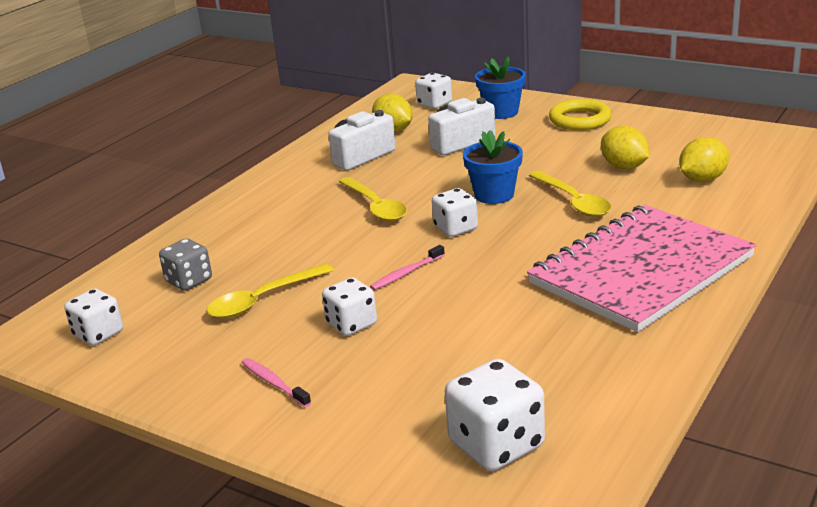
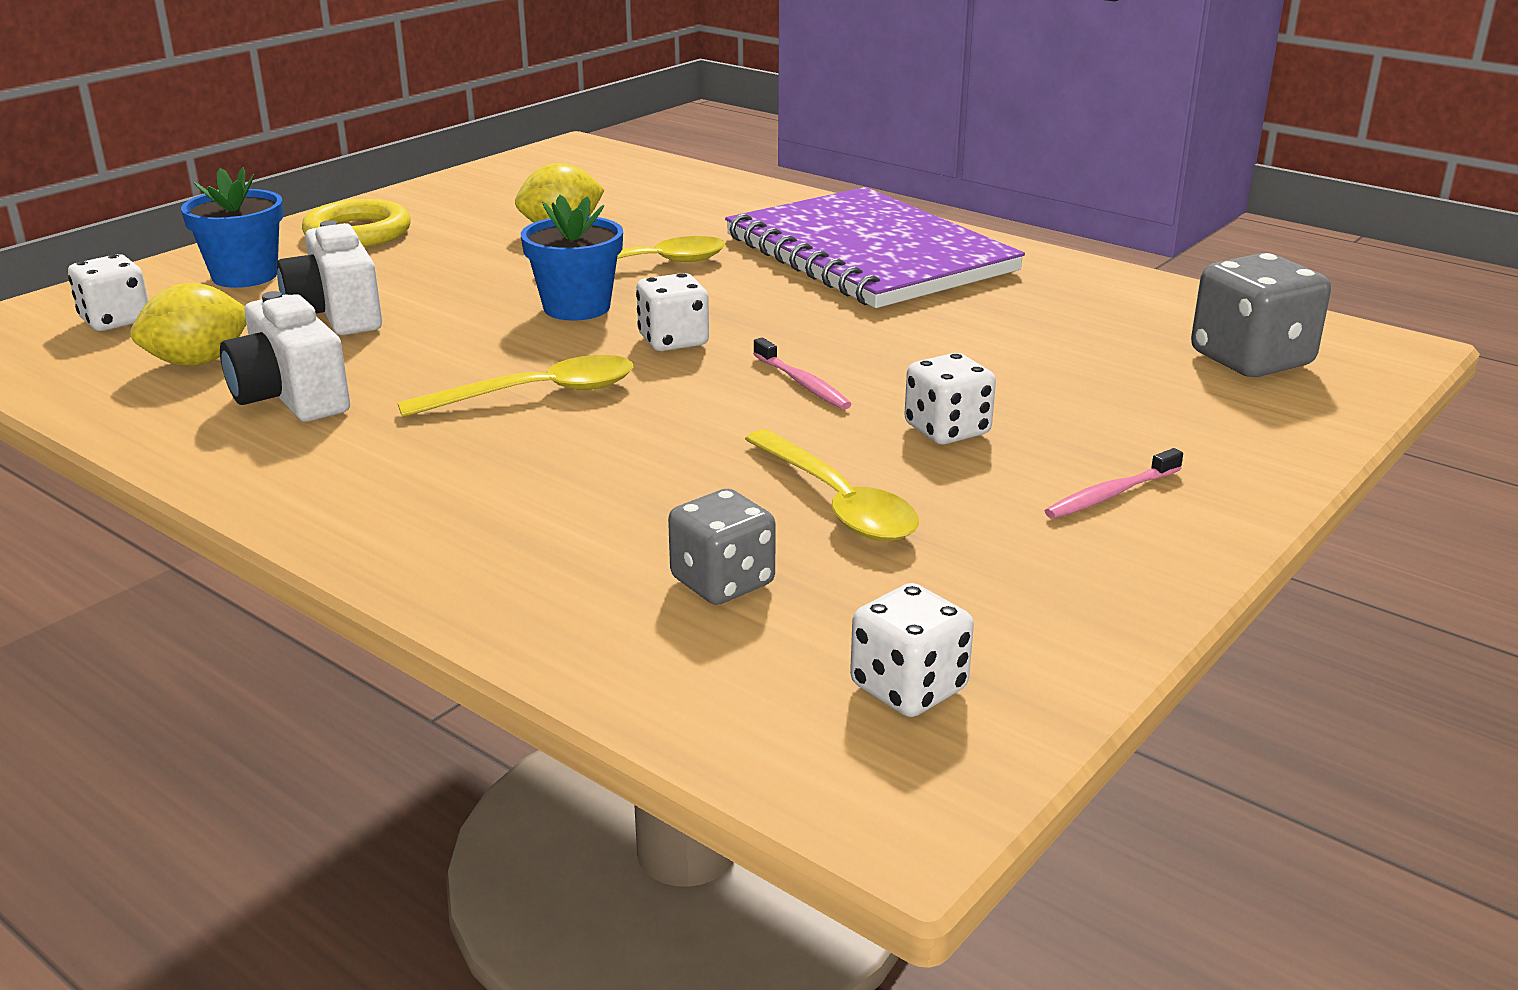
camera: 85 degrees left, 0 degrees up
white dice [445,359,545,471] -> grey dice [1191,253,1331,377]
pink notebook [527,205,756,332] -> purple notebook [725,187,1025,308]
yellow lemon [679,137,729,182] -> none

